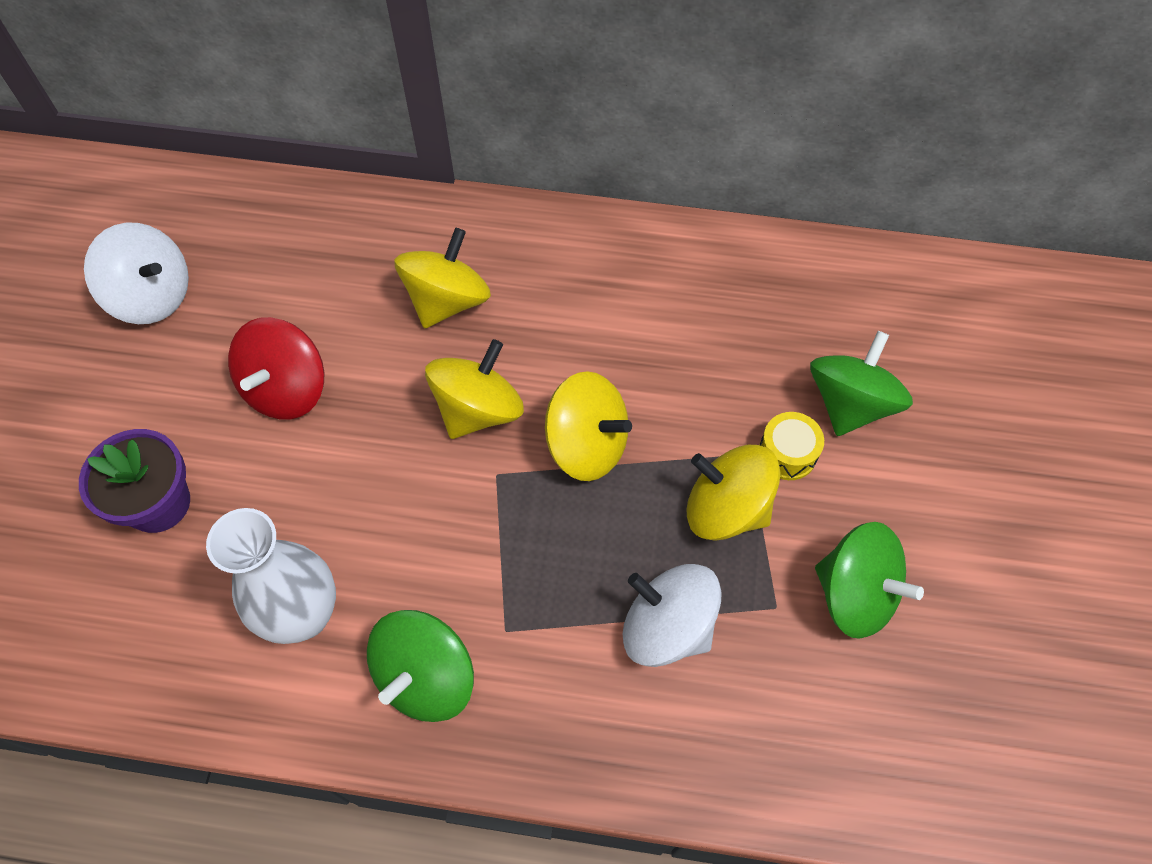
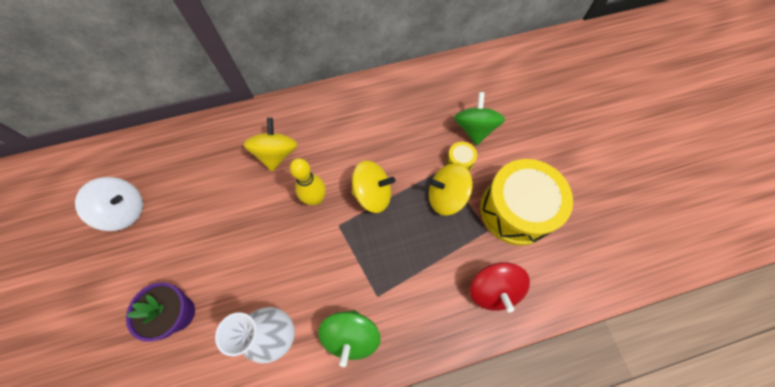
camera: 25 degrees left, 5 degrees up
red spinning top [228,317,324,420] -> red spinning top moved to [470,262,530,313]
yellow spinning top [425,339,524,439] -> yellow bowling pin [290,158,326,205]
white spinning top [623,564,722,667] -> none
green spinning top [815,522,924,639] -> yellow drum [480,159,573,246]

